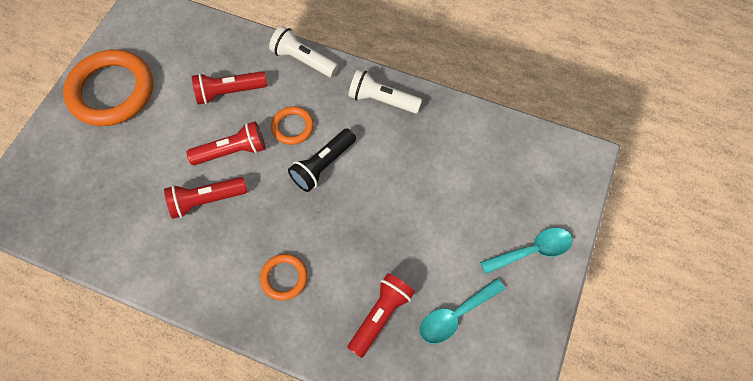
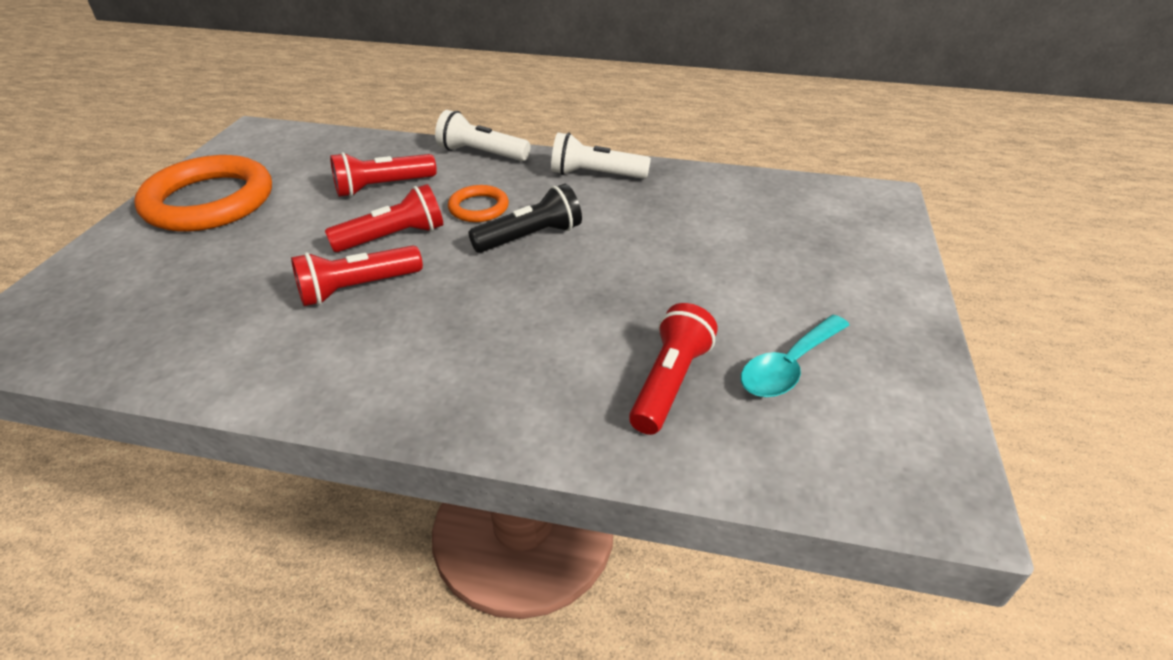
camera: 10 degrees left, 25 degrees down
orange ring [260,254,308,300] -> none
black flashlight [288,128,356,192] -> black flashlight turned 150 degrees counterclockwise [468,184,582,253]
turquoise spoon [480,228,573,274] -> none

